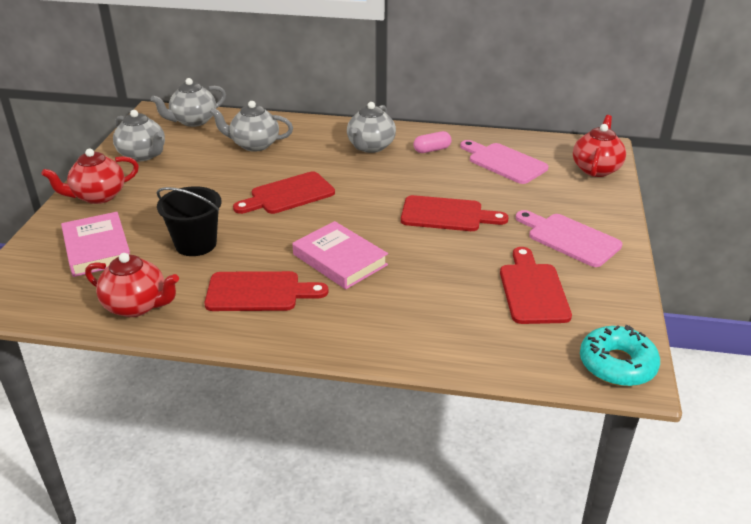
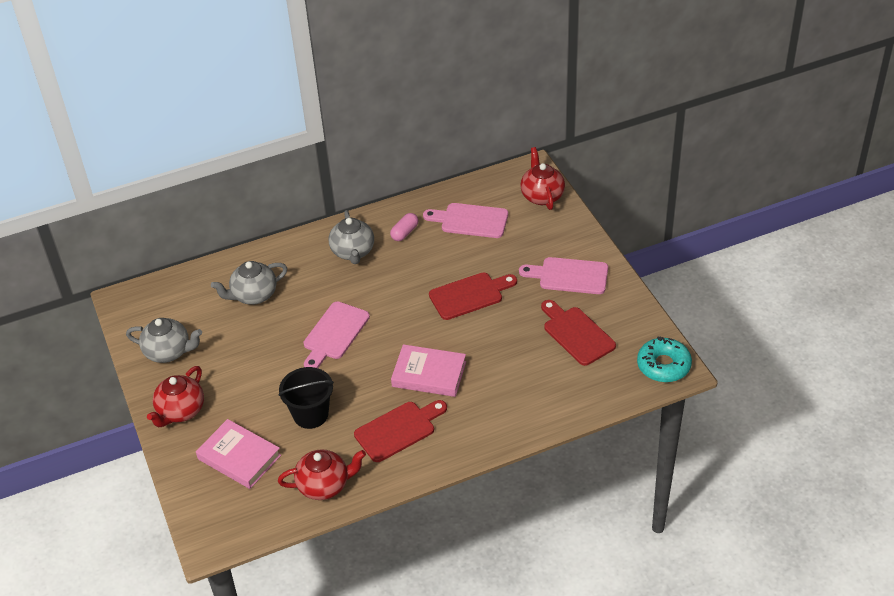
camera: 30 degrees left, 10 degrees up
grey teapot [151,78,226,127] -> none
red cutting board [233,172,335,214] -> pink cutting board [304,301,370,368]

